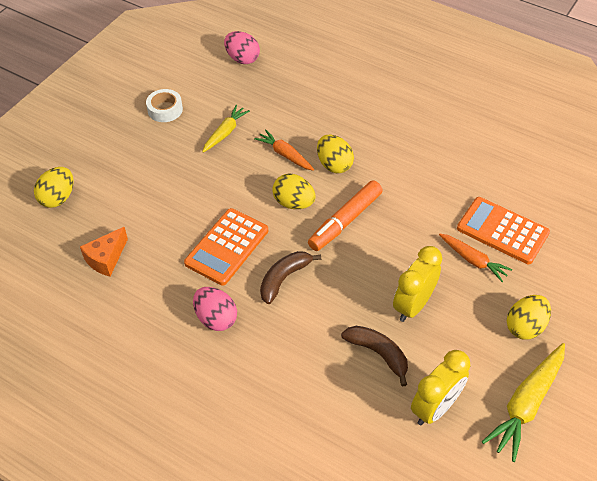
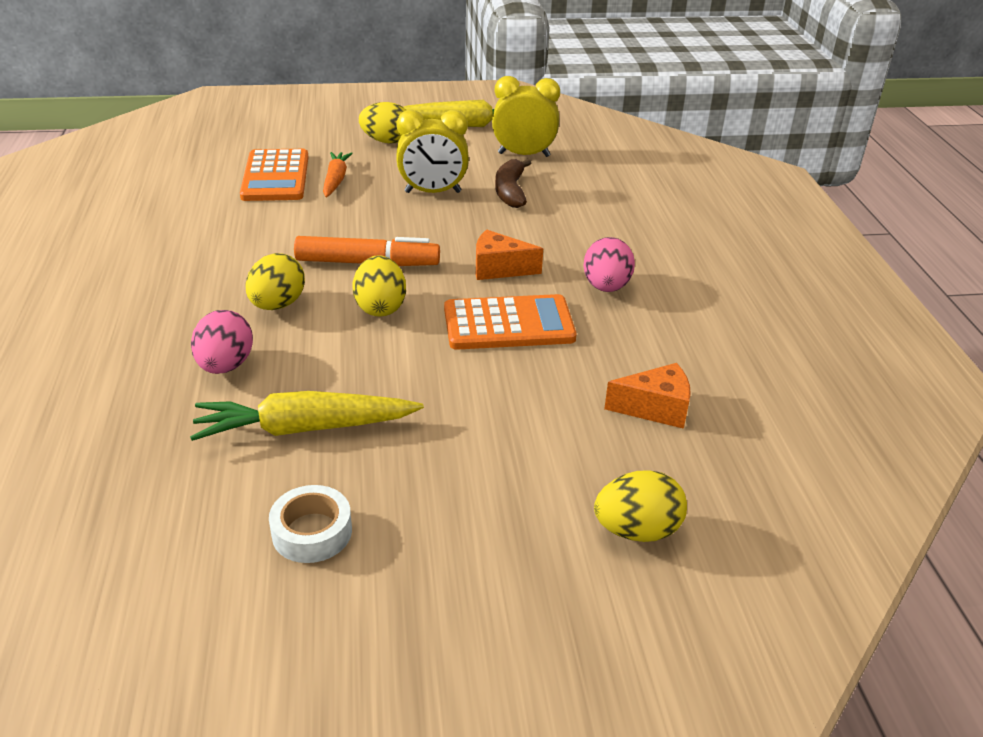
camera: 130 degrees left, 15 degrees down
yellow carrot [202,105,250,153] -> yellow carrot [190,391,424,441], size x1.60
pink egg [224,31,260,64] -> pink egg moved to [191,310,253,374]
orange carrot [254,129,314,171] -> none
brown banana [260,251,321,304] -> orange cheese [476,230,543,280]

